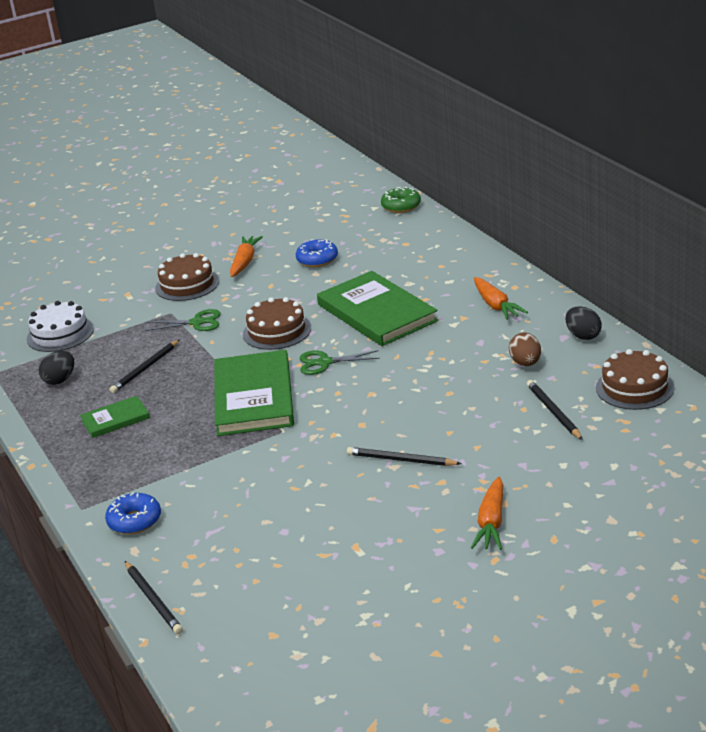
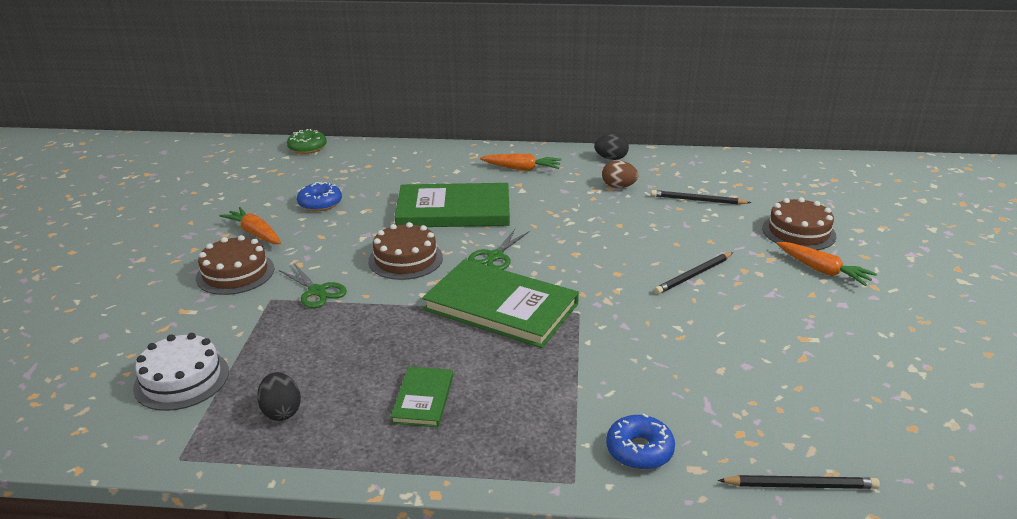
camera: 60 degrees left, 0 degrees up
black pencil [110,340,180,393] -> none
green scissors [145,309,221,331] -> green scissors turned 105 degrees clockwise [279,263,347,308]
brown cake [596,349,674,410] -> brown cake moved to [762,197,836,250]

